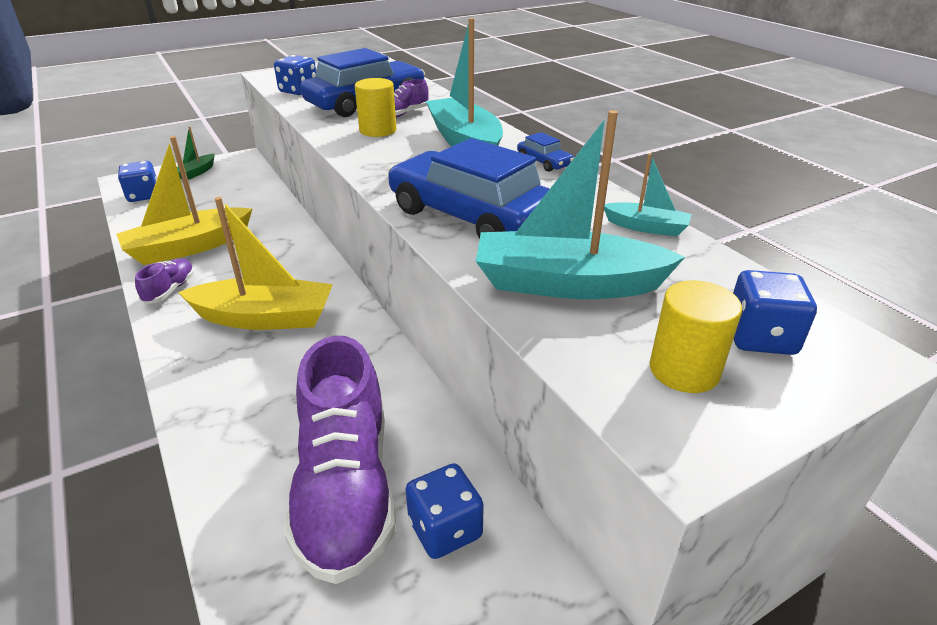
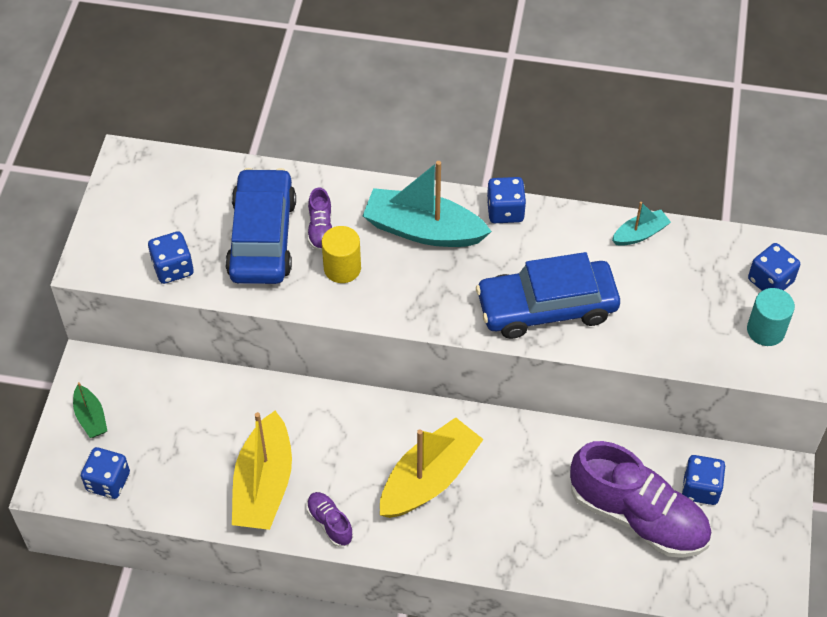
camera: 50 degrees left, 20 degrees up
turquoise boat [476,110,685,299] -> none
blue car [517,132,574,172] -> blue dice [487,177,526,223]
yellow cylinder [650,280,742,393] -> turquoise cylinder [747,288,795,346]

